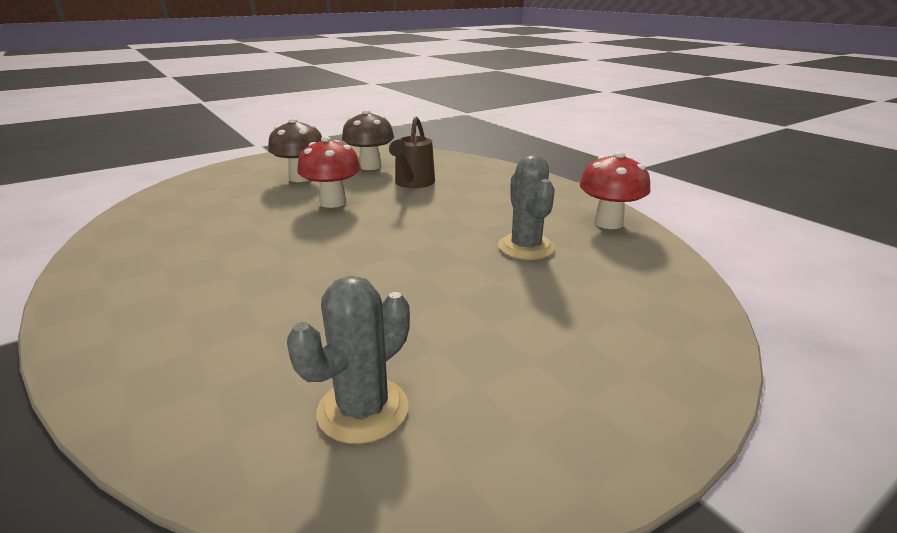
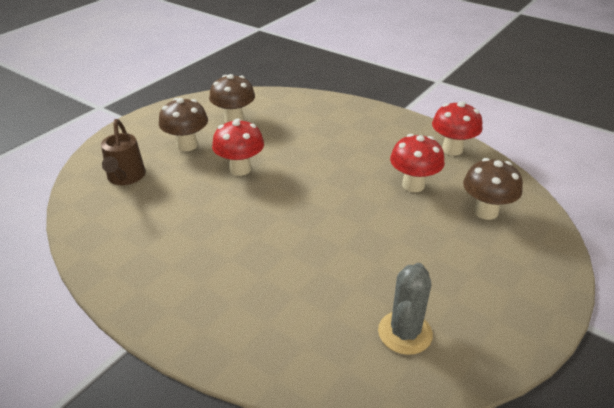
camera: 20 degrees left, 10 degrees up
brown watering can [389,116,435,188] -> brown watering can moved to [101,119,146,185]
grey cactus [498,155,555,260] -> red mushroom [390,134,445,192]
none -> brown mushroom [463,158,523,220]

